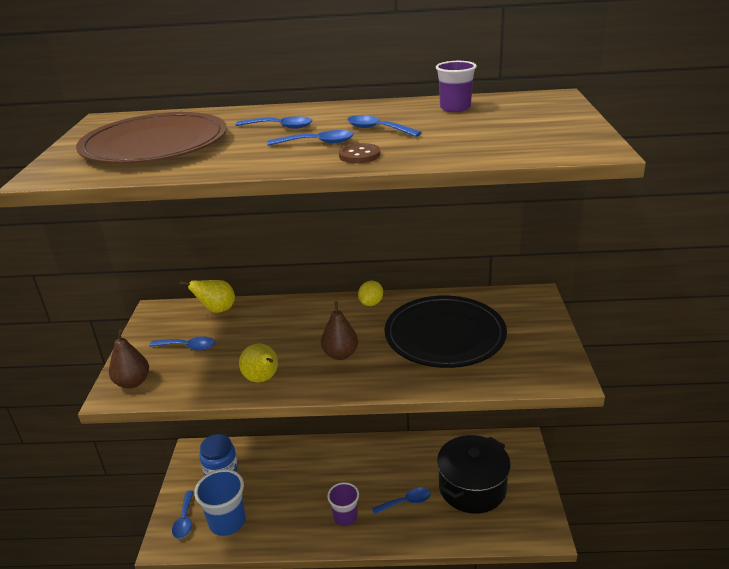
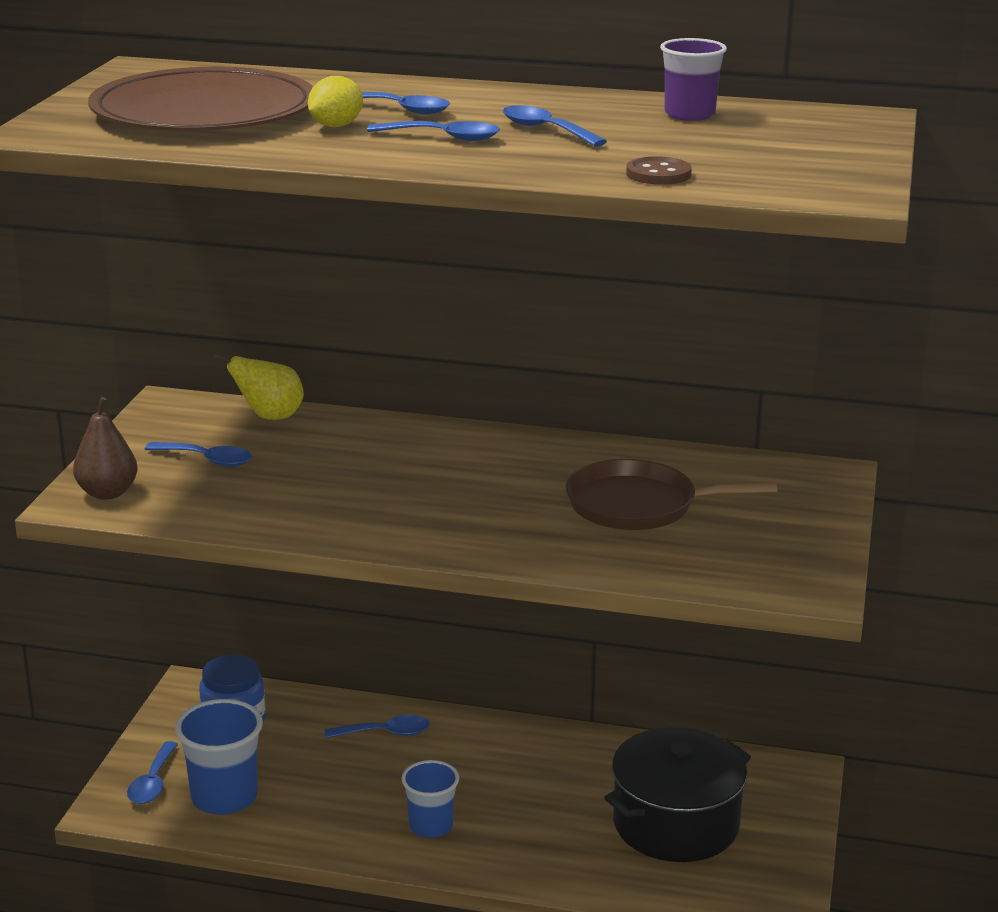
camera: 10 degrees right, 5 degrees down
yellow pear [239,343,278,382] -> none
brown pear [321,301,358,360] -> none
purple cup [327,482,359,526] -> blue cup [401,760,459,838]
brown button [339,143,380,163] -> brown button moved to [626,156,692,185]
yellow lemon [358,281,383,306] -> yellow lemon moved to [308,76,363,127]
blue spoon [372,488,431,514] -> blue spoon moved to [325,715,430,738]
black plate [384,296,507,368] -> brown pan [566,459,777,530]

